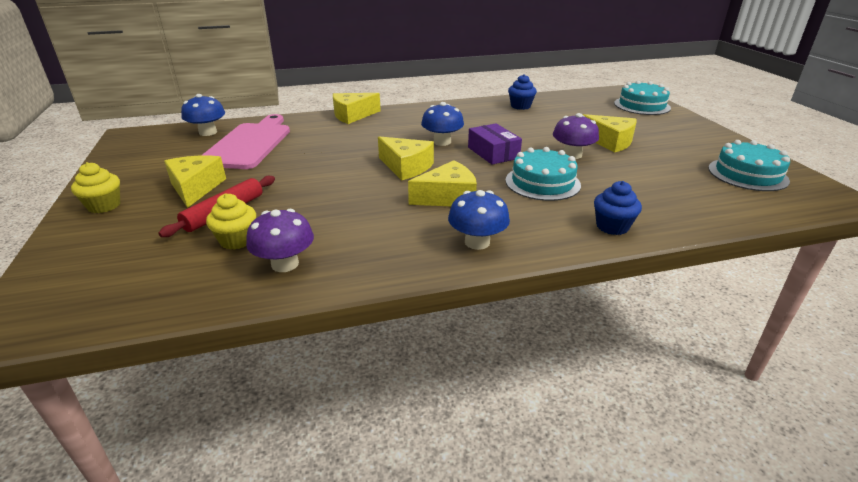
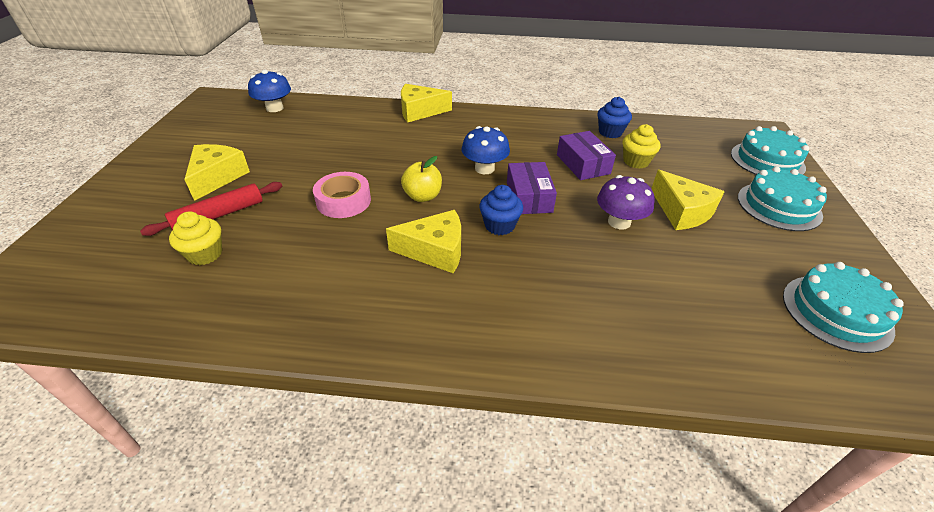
camera: 20 degrees right, 10 degrees up
yellow cupcake [71,162,120,213] -> yellow cupcake moved to [623,124,660,169]
pink cutting board [201,114,290,169] -> none
purple mushroom [246,209,314,272] -> none
yellow cheese [378,136,434,180] -> yellow apple [401,156,442,202]
blue mushroom [448,190,510,250] -> none
turquoise cake [505,147,581,201] -> turquoise cake moved to [738,166,827,231]
blue cupcake [594,181,642,235] -> blue cupcake moved to [479,185,523,235]
none -> pink tape [313,172,371,218]
none -> purple box [557,131,616,180]

